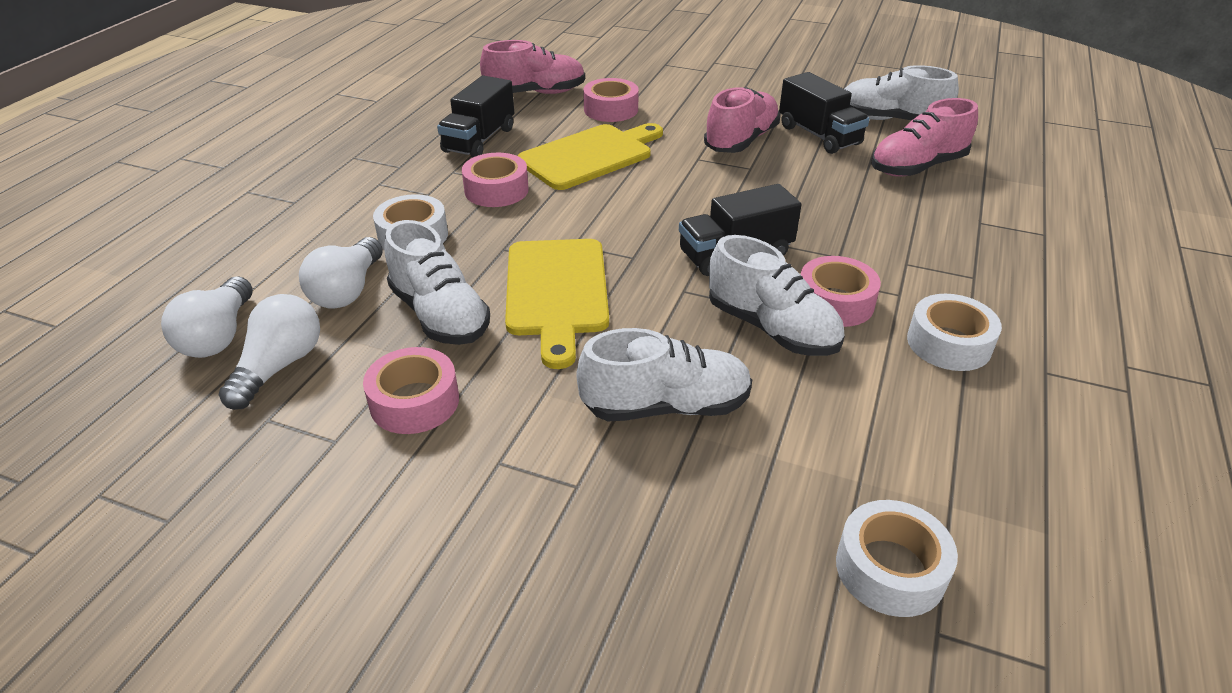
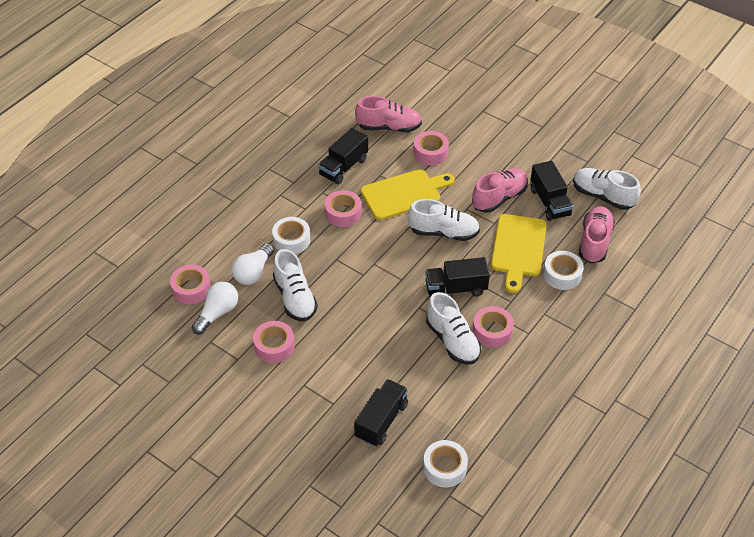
camera: 15 degrees right, 10 degrees up
white light bulb [161,276,252,358] -> pink tape [170,265,211,304]
yellow cutting board [505,239,609,369] -> yellow cutting board moved to [491,214,547,293]
white shoe [577,328,752,421] -> white shoe moved to [408,199,480,241]
pink shoe [871,98,978,177] -> pink shoe turned 120 degrees clockwise [579,206,615,263]
white tape [907,294,1002,371] -> white tape moved to [543,251,584,290]
none -> black truck [354,379,408,447]

